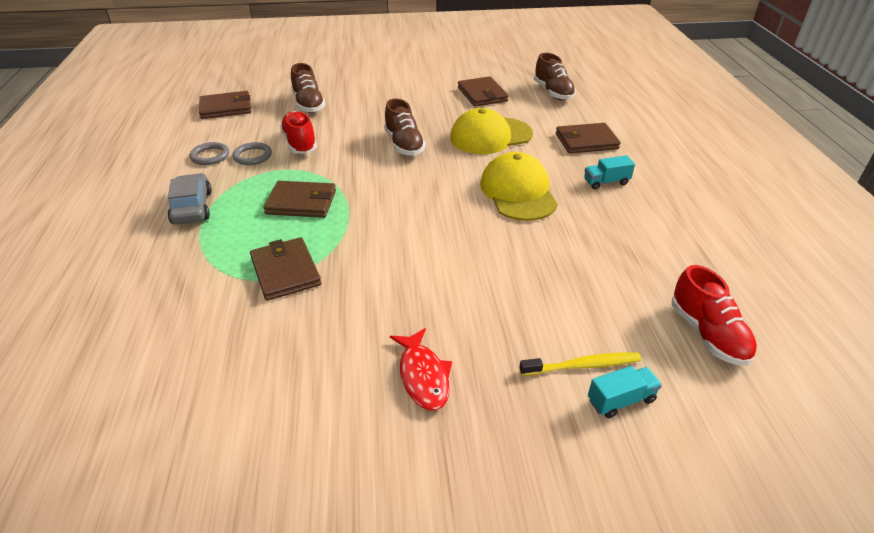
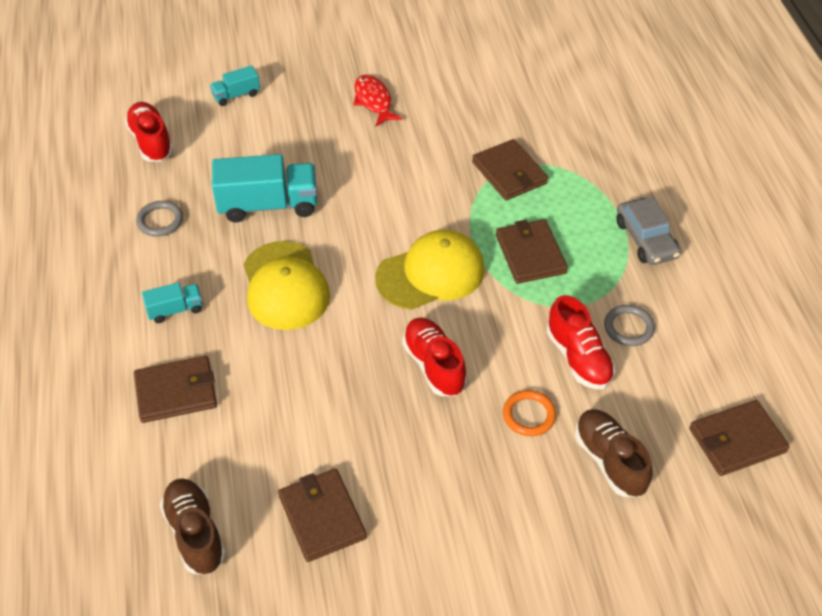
camera: 175 degrees right, 10 degrees up
grey ring [190,142,229,165] -> grey ring moved to [136,201,183,237]
brown wallet [263,181,336,218] -> brown wallet turned 75 degrees clockwise [496,219,568,284]
brown shoe [384,98,426,156] -> red shoe [402,318,467,396]
yellow cap [450,108,533,154] -> yellow cap moved to [375,229,485,310]
yellow toothbrush [519,353,641,376] -> none
none -> turquoise truck [212,154,317,223]
none -> orange ring [503,390,556,436]

